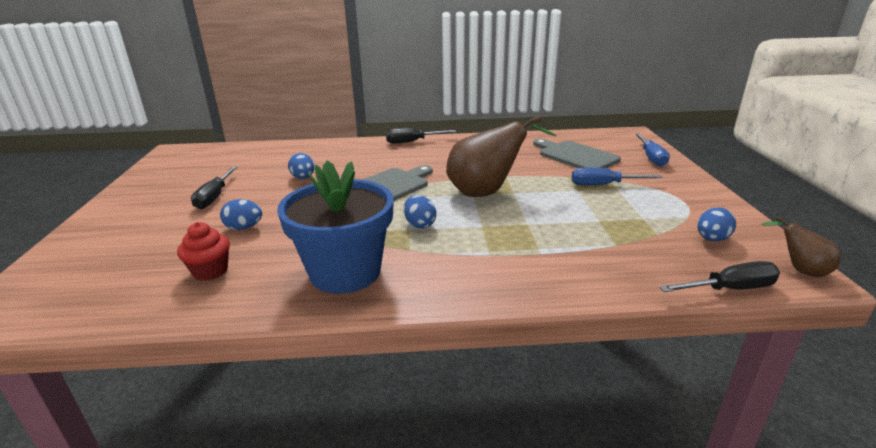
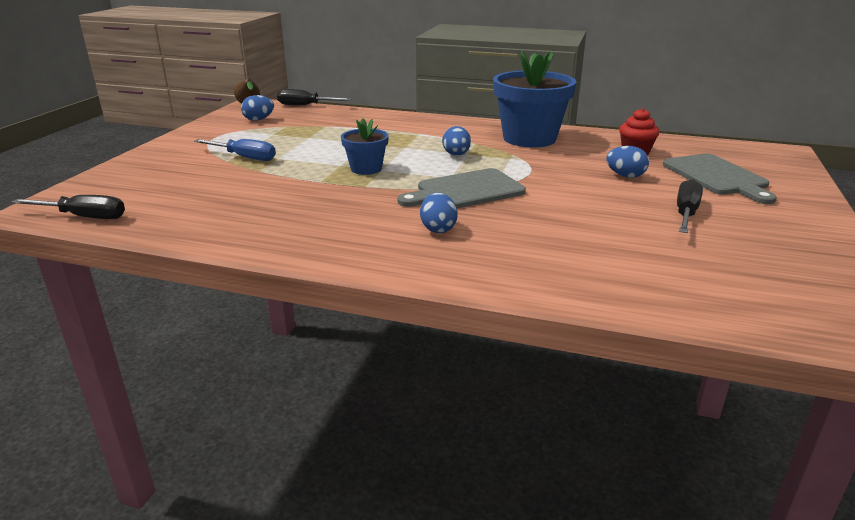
camera: 160 degrees left, 0 degrees up
blue egg [288,153,315,179] -> blue egg moved to [420,193,458,233]
black screwdriver [386,128,456,144] -> black screwdriver moved to [12,195,125,219]
brown pear [446,115,557,197] -> blue flower pot [341,118,389,175]
grey cutting board [533,139,621,168] -> grey cutting board moved to [663,153,777,204]
blue screwdriver [635,133,670,166] -> none

